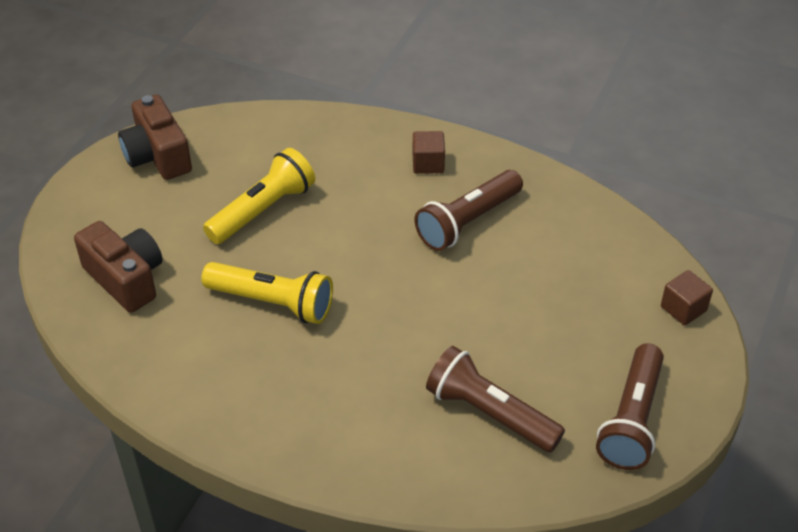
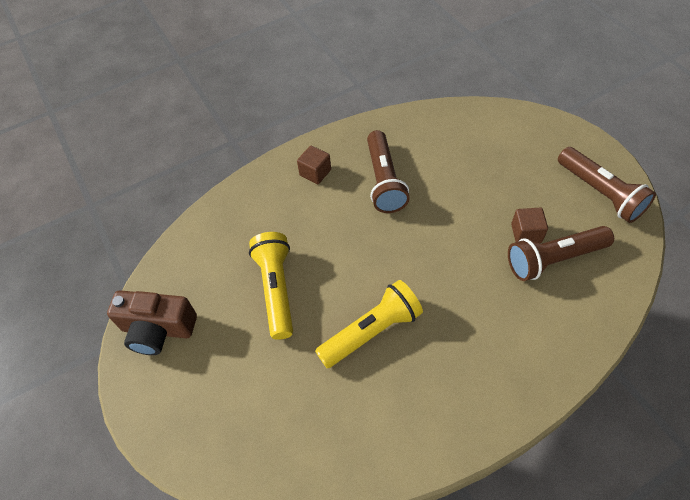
camera: 50 degrees left, 10 degrees up
brown camera [74,221,163,313] -> none
brown cube [661,270,713,326] -> brown cube moved to [511,207,548,243]

